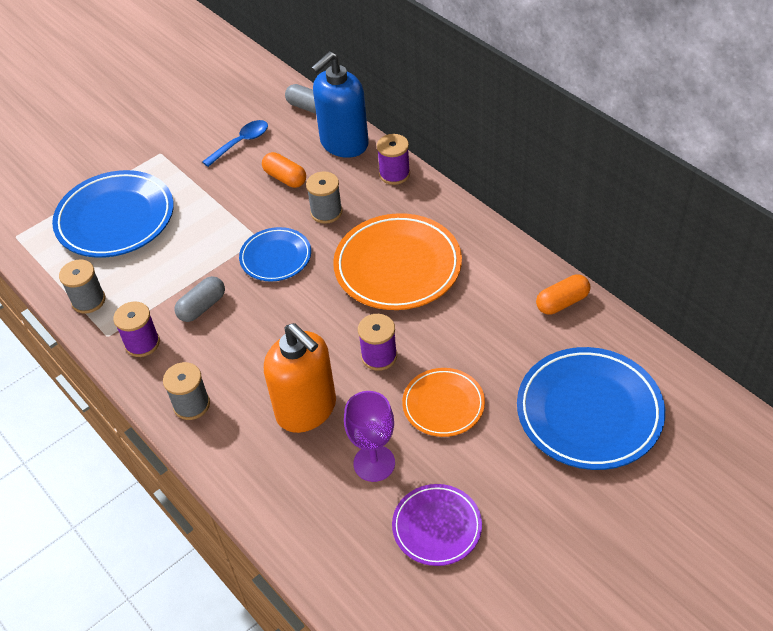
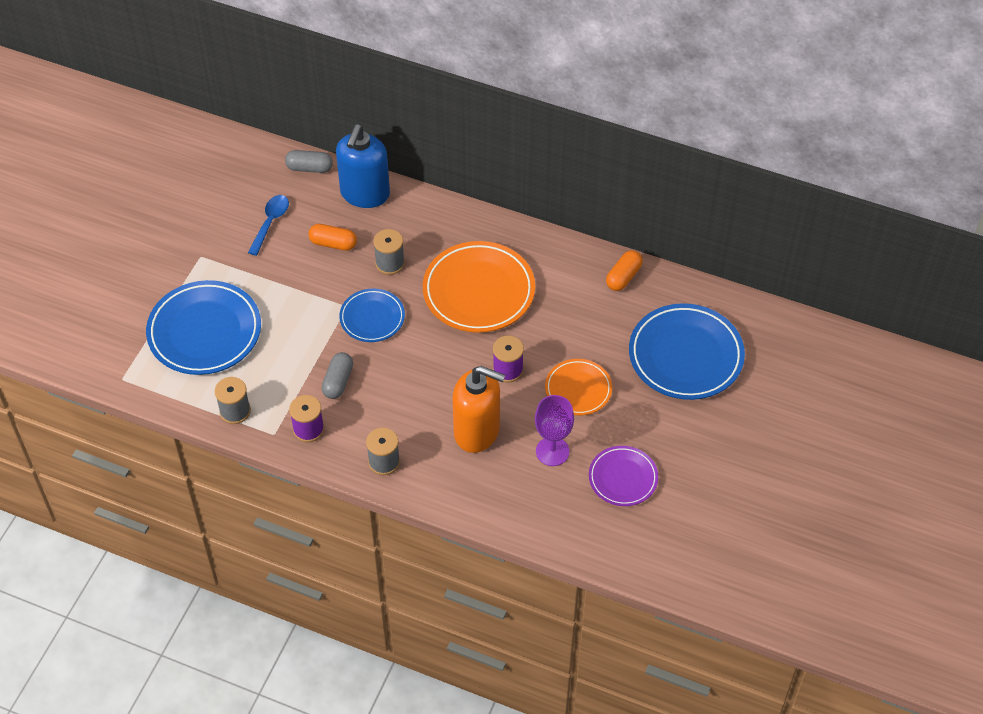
camera: 30 degrees left, 5 degrees up
purple spool [377,134,410,185] -> none

